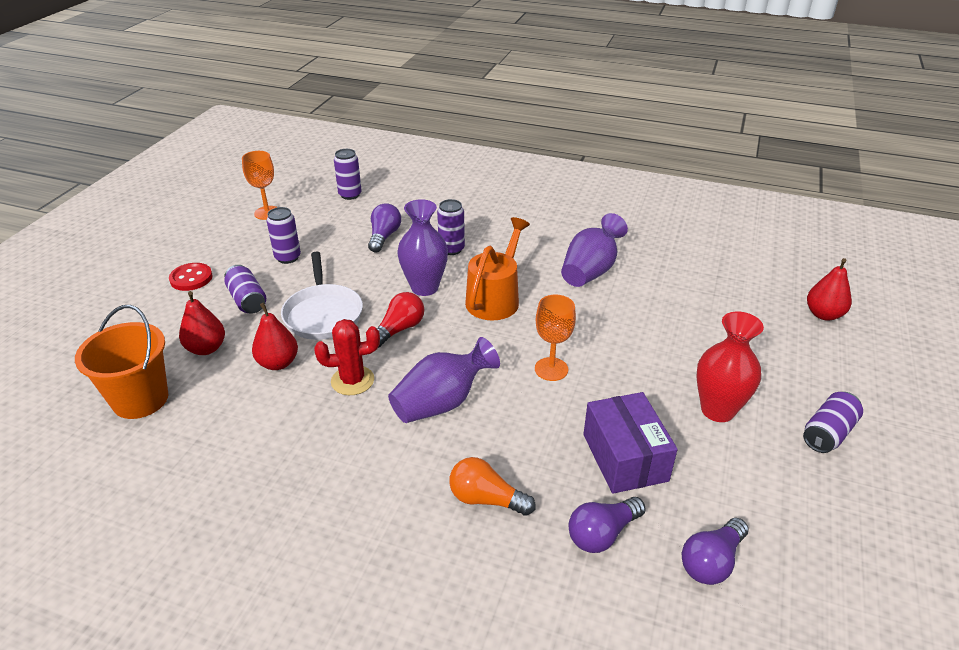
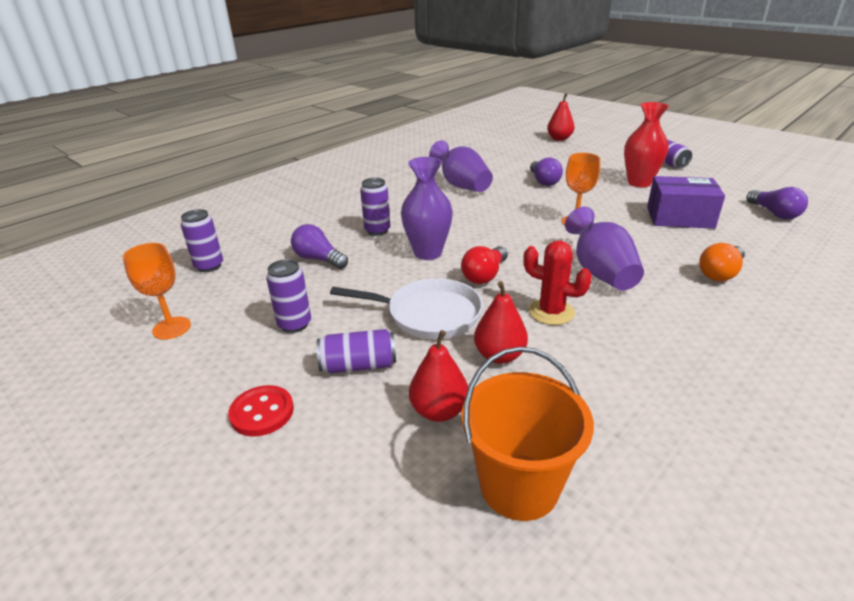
camera: 65 degrees left, 5 degrees down
red cactus [314,319,380,395] -> red cactus turned 75 degrees counterclockwise [523,240,592,325]
red light bulb [377,292,424,348] -> red light bulb turned 120 degrees counterclockwise [461,246,508,284]
orange watering can [465,217,530,320] -> none
purple light bulb [569,497,646,553] -> purple light bulb moved to [530,157,563,186]

